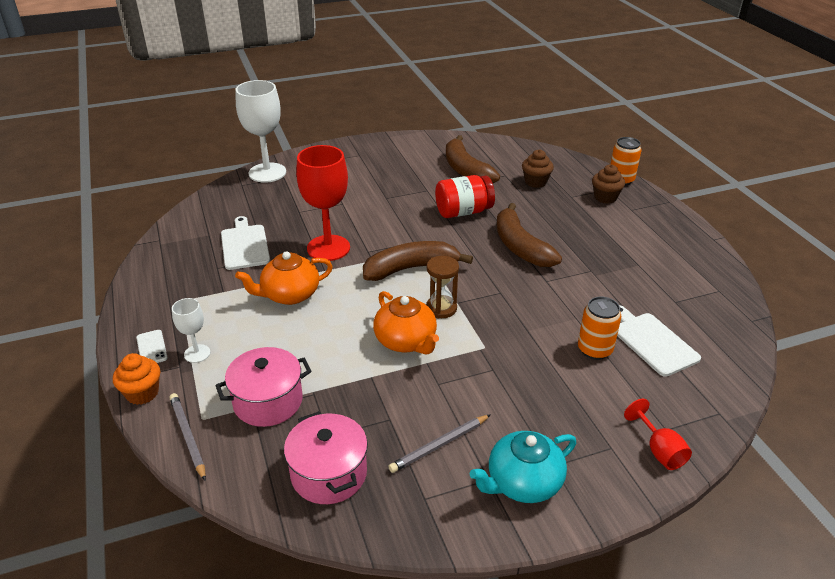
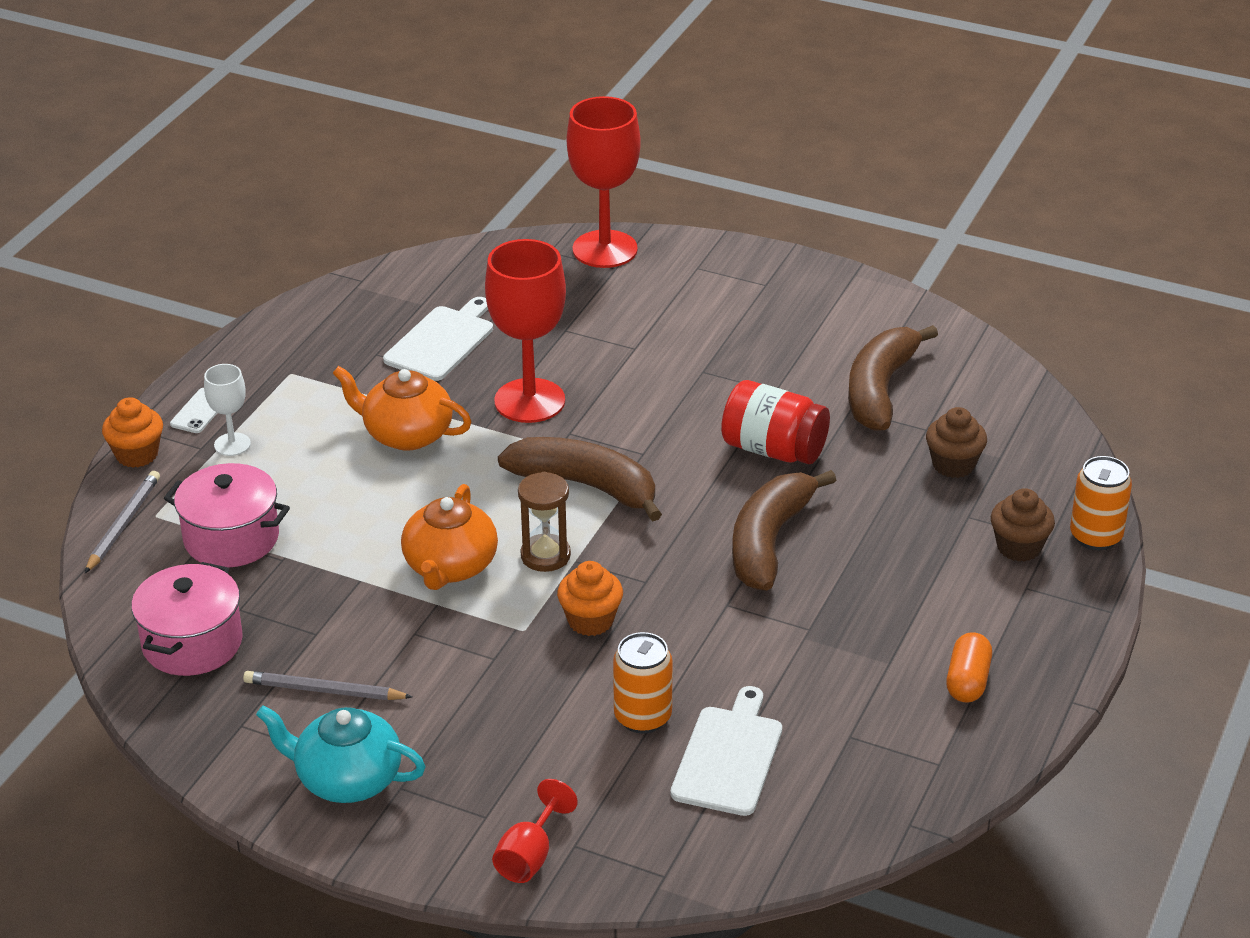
camera: 45 degrees right, 0 degrees up
white goblet [236,80,286,183] -> red goblet [567,96,641,268]
none -> orange cupcake [557,561,623,636]
none -> orange capsule [946,632,992,702]

